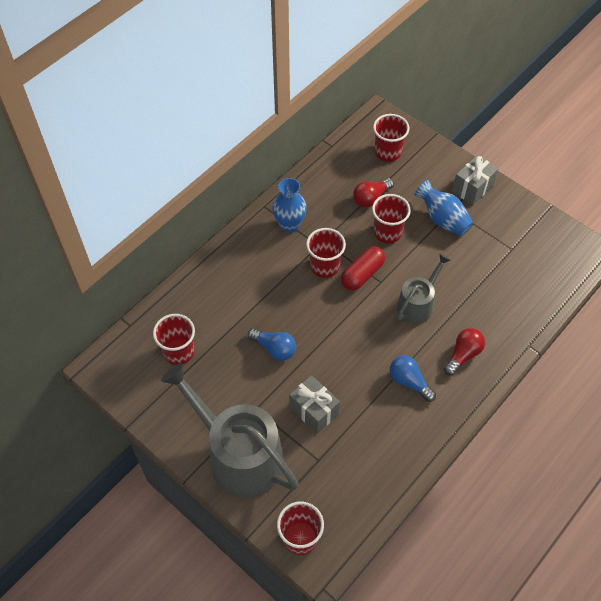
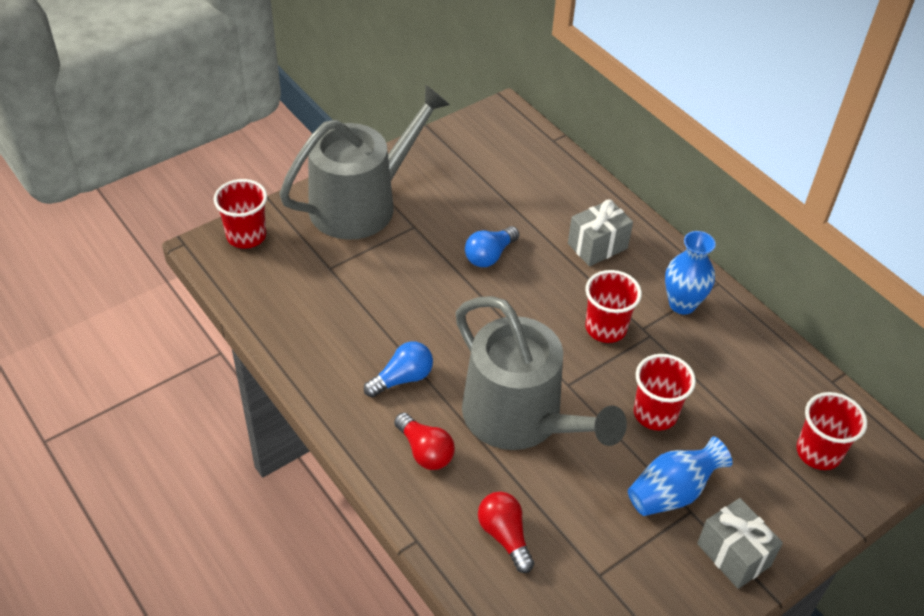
camera: 100 degrees right, 10 degrees down
red cup [153,314,195,365] -> none
grey gift [289,375,340,434] -> grey gift moved to [568,200,633,266]
red capsule [341,246,385,291] -> none
red light bulb [353,178,394,208] -> red light bulb moved to [478,492,534,573]
grey watering can [397,254,451,324] -> grey watering can [456,296,627,450], size x1.85

